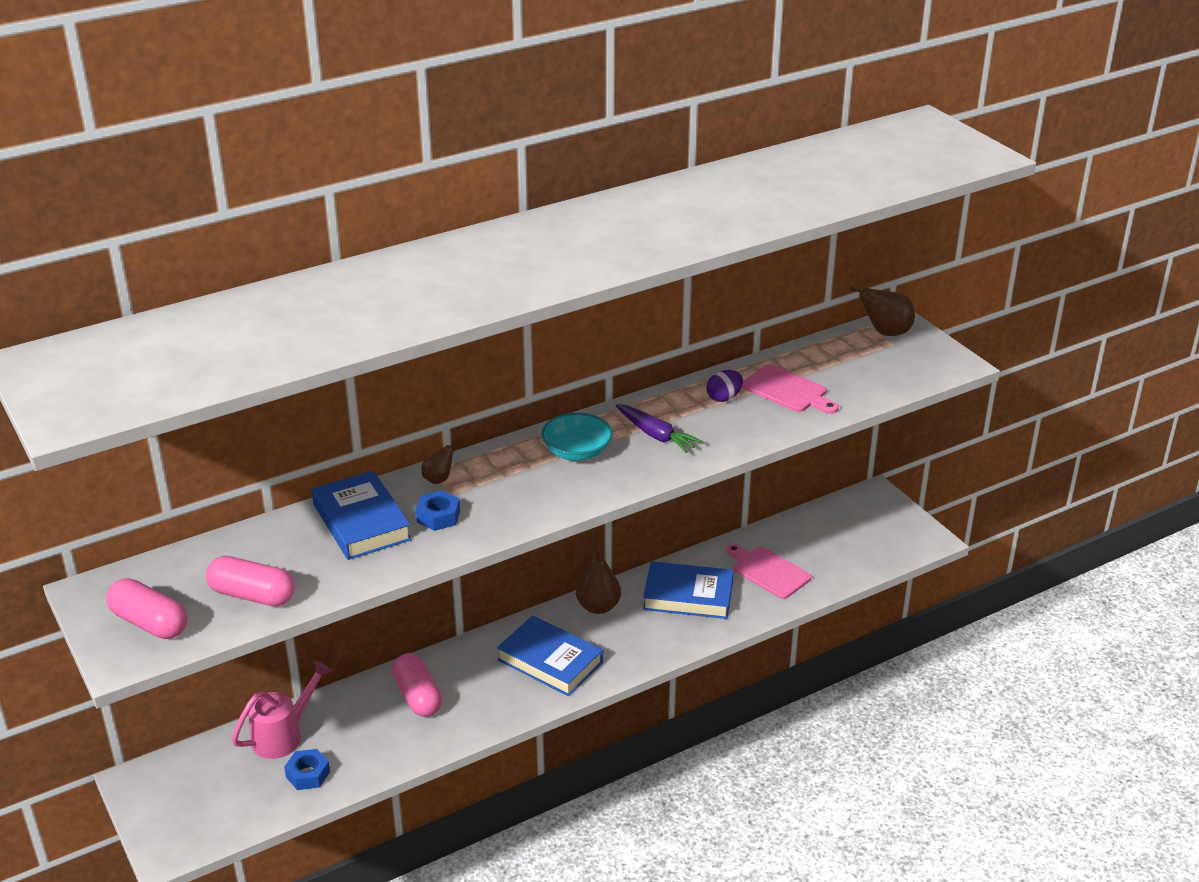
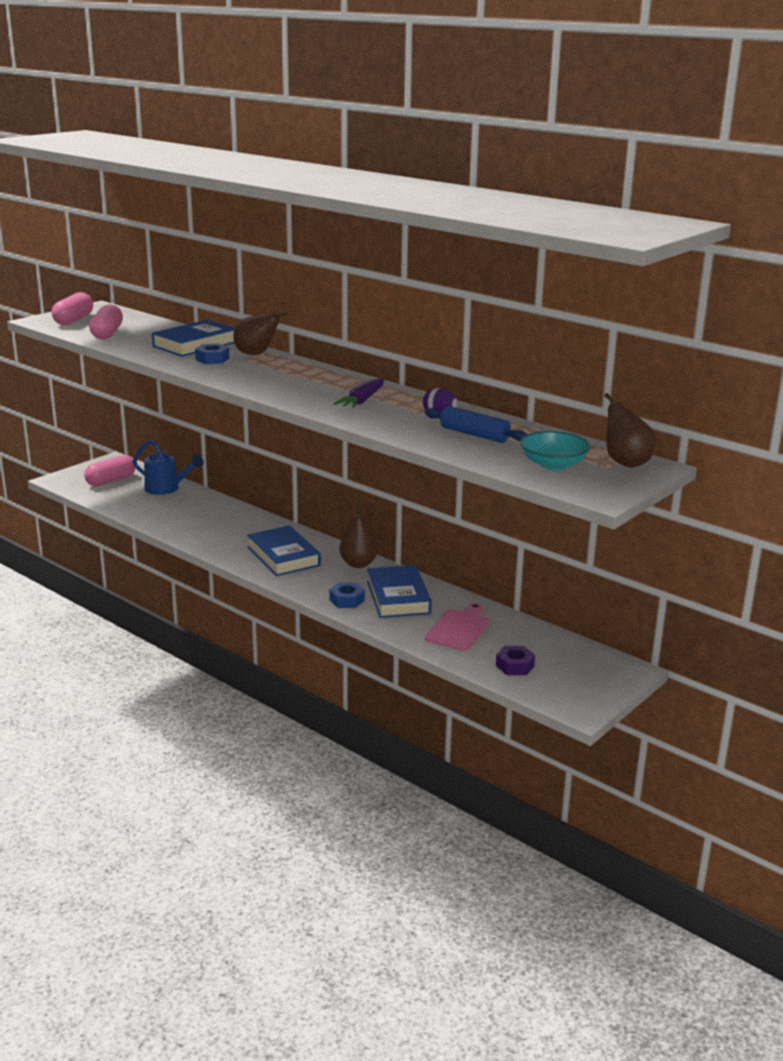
camera: 70 degrees right, 10 degrees down
pink watering can [232,660,332,759] -> blue watering can [133,440,204,495]
blue nut [284,749,330,790] -> blue nut moved to [329,582,365,608]
pink capsule [392,653,442,717] -> pink capsule moved to [84,455,136,486]
brown pear [422,439,457,484] -> brown pear [233,312,287,355], size x1.76
blue book [497,615,603,696] -> blue book turned 45 degrees counterclockwise [247,525,321,576]
turquoise bowl [541,413,612,461] -> turquoise bowl moved to [520,431,590,470]
pink cutting board [742,364,839,414] -> blue rolling pin [425,406,527,443]
none -> purple nut [496,646,535,675]

